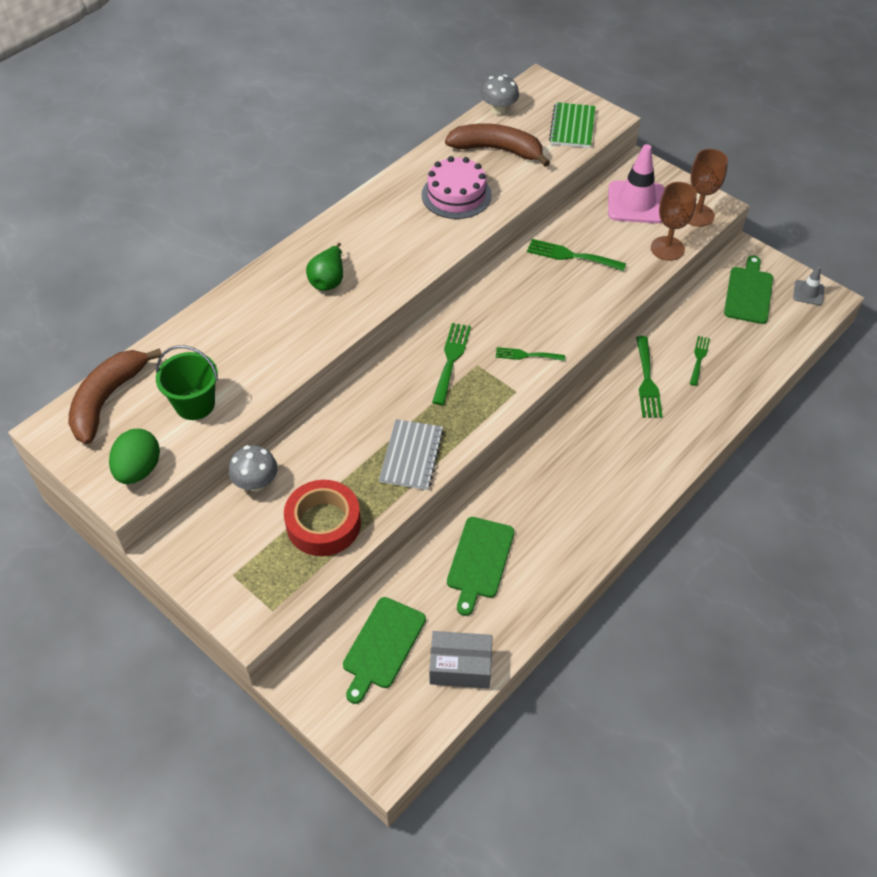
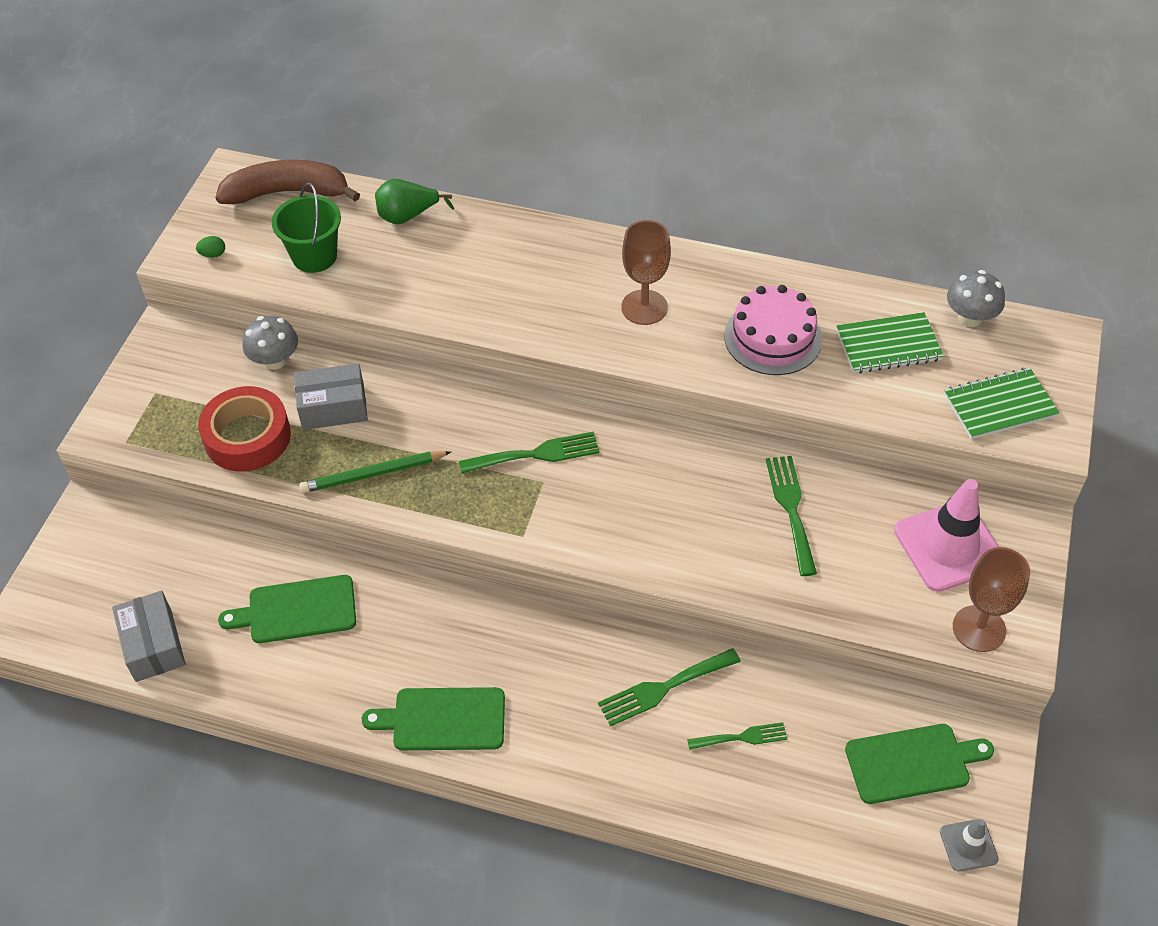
camera: 65 degrees right, 0 degrees up
green egg [109,429,160,484] -> green egg [196,236,225,258], size x0.43
green pear [306,243,343,291] -> green pear moved to [375,179,454,224]
green cutting board [343,597,426,704] -> green cutting board moved to [362,687,505,750]
grey notebook [379,419,444,490] -> green pencil [299,451,451,493]
brown banana [445,123,550,167] -> green notebook [837,312,944,373]
green fork [496,347,565,361] -> none
brown goblet [651,182,697,261] -> brown goblet moved to [621,220,671,325]
none -> grey box [294,363,368,430]

